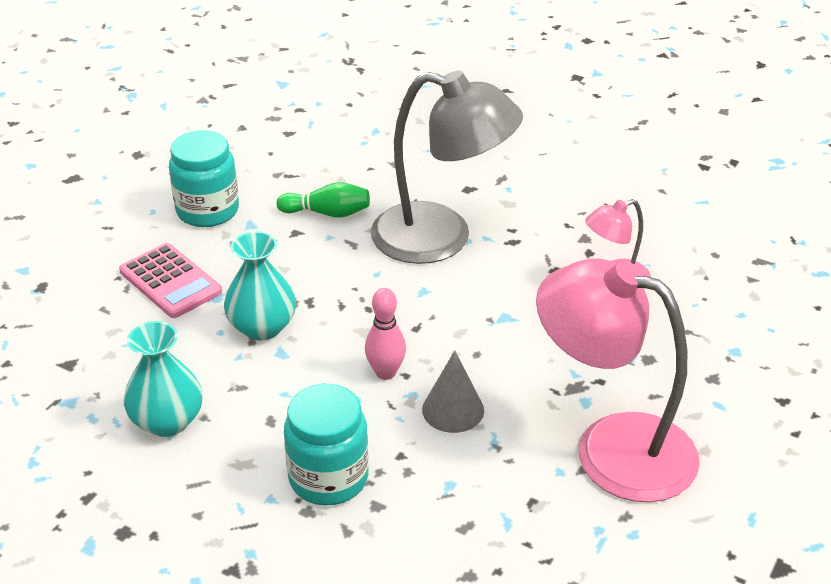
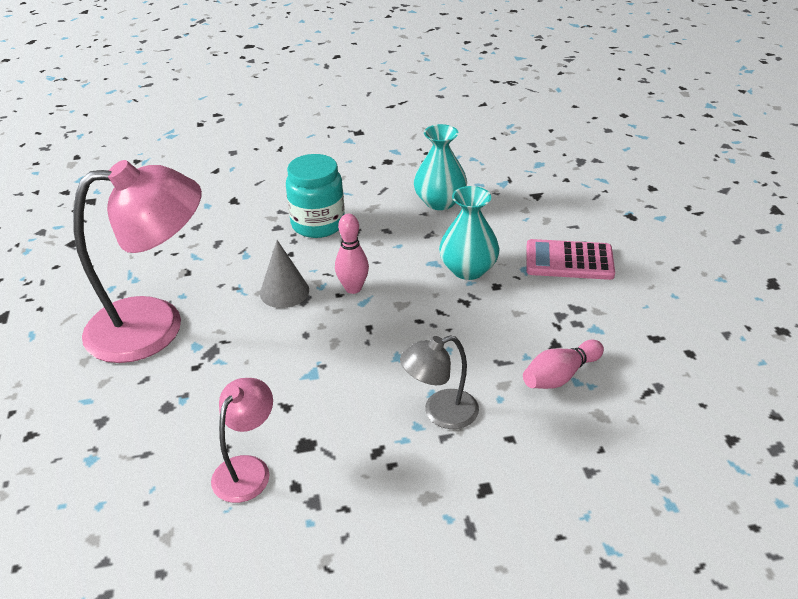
camera: 140 degrees right, 0 degrees up
turquoise jar [169,130,239,227] -> none
green bowling pin [277,182,370,218] -> pink bowling pin [523,340,604,389]
grey lamp [371,71,523,264] -> grey lamp [400,335,479,429], size x0.50

